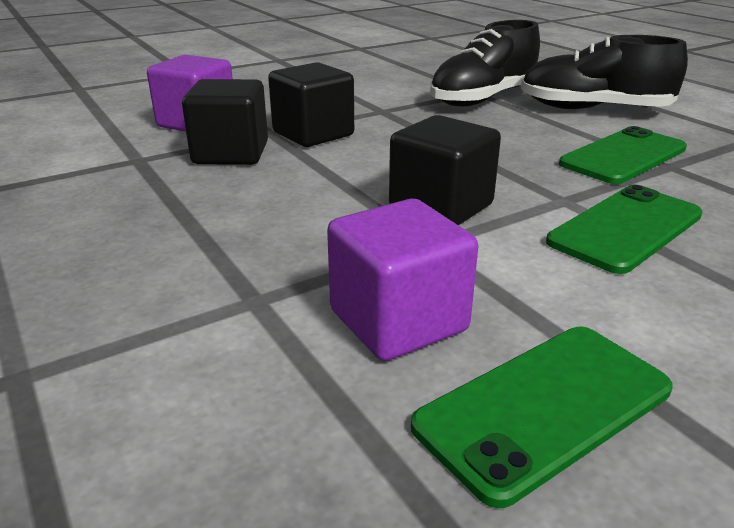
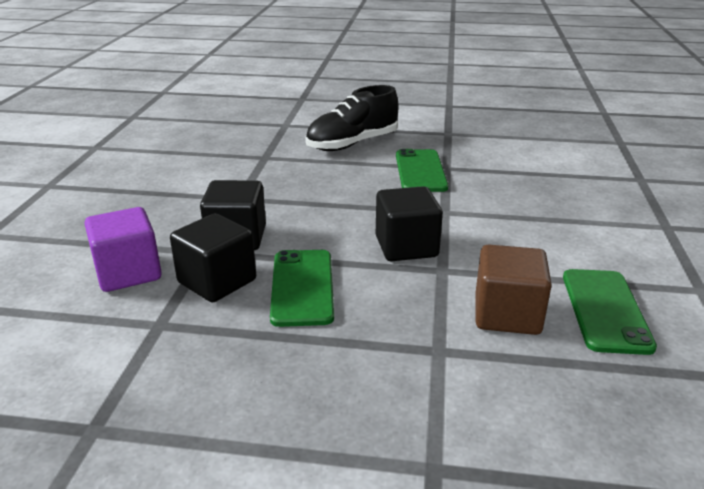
camera: 50 degrees left, 0 degrees up
purple cube [327,199,478,361] -> brown cube [476,244,552,335]
black shoe [430,20,540,107] -> none
green phone [546,185,703,274] -> green phone moved to [270,250,334,327]

